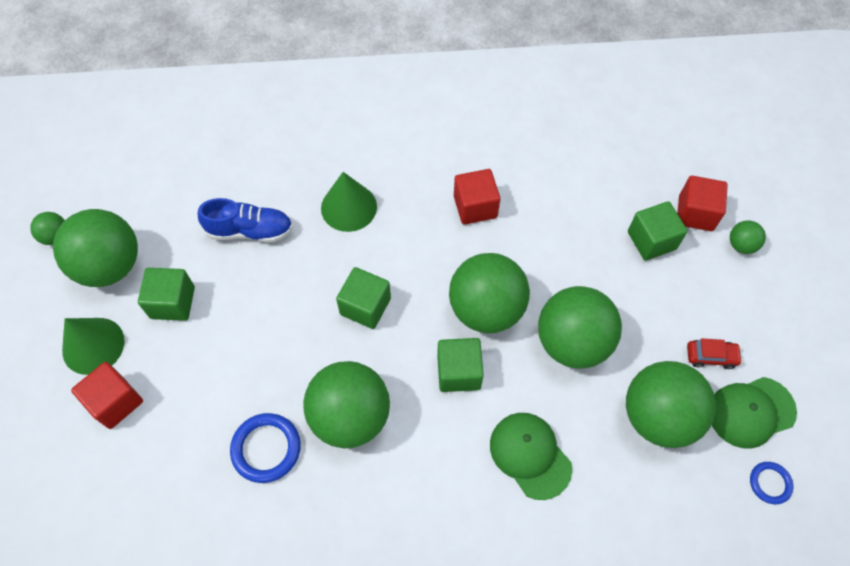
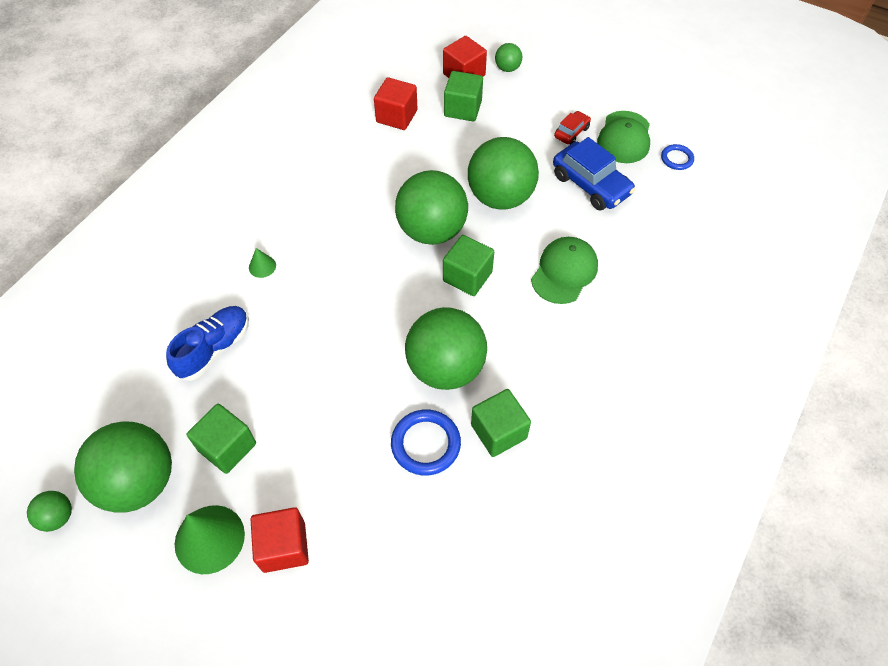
camera: 55 degrees left, 5 degrees down
green cone [321,172,377,232] -> green cone [249,248,276,278], size x0.48
green cube [336,267,391,329] -> green cube moved to [471,389,531,457]
red cube [454,169,501,225] -> red cube moved to [374,77,417,130]
green cap [490,413,572,500] -> green cap turned 120 degrees clockwise [531,237,598,304]
green ball [626,361,716,448] -> blue car [553,137,636,210]

